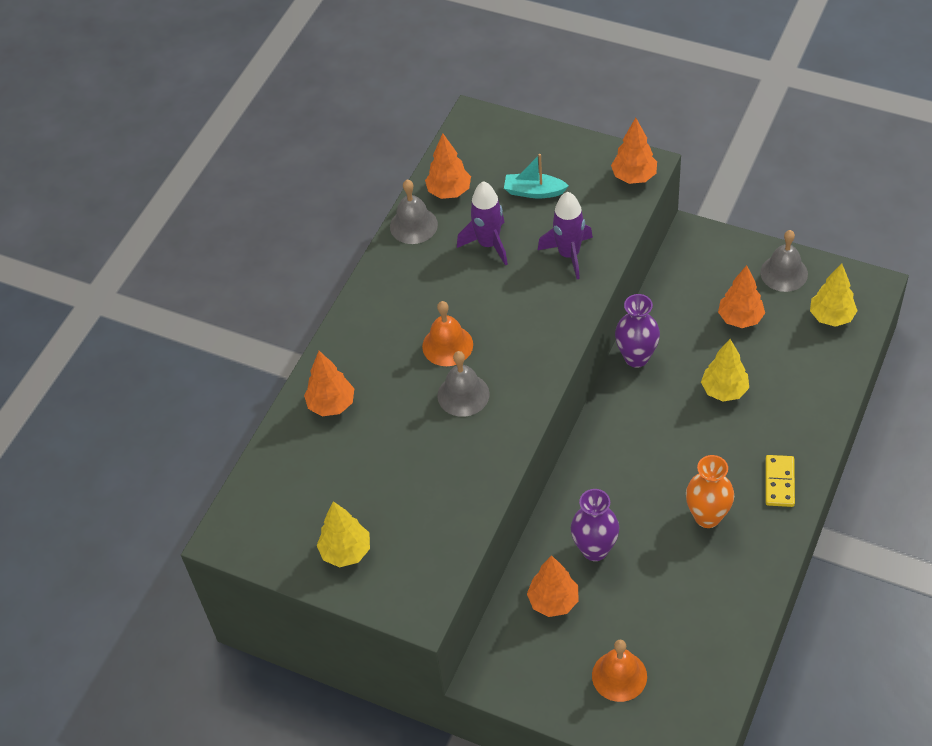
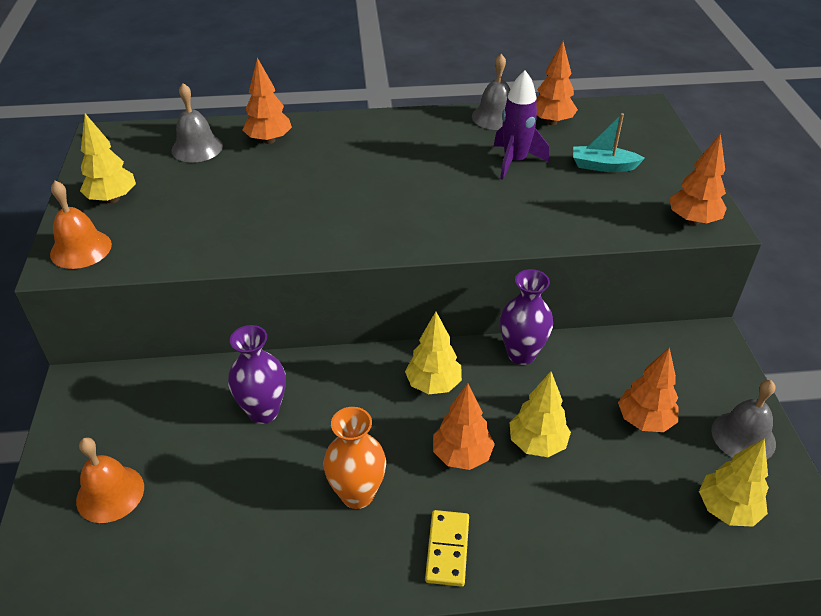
camera: 55 degrees right, 10 degrees down
orange bell [422,301,473,366] -> orange bell moved to [50,181,112,269]
grey bell [437,351,489,417] -> grey bell moved to [171,83,223,162]
turquoise boat [504,154,569,198] -> turquoise boat turned 60 degrees counterclockwise [573,113,645,172]
orange tree [527,555,579,617] -> orange tree moved to [433,383,495,470]
purple rocket [538,192,593,279] -> none
yellow domino [766,455,795,507] -> yellow domino turned 60 degrees counterclockwise [425,510,469,587]
none -> yellow tree [405,312,462,394]

